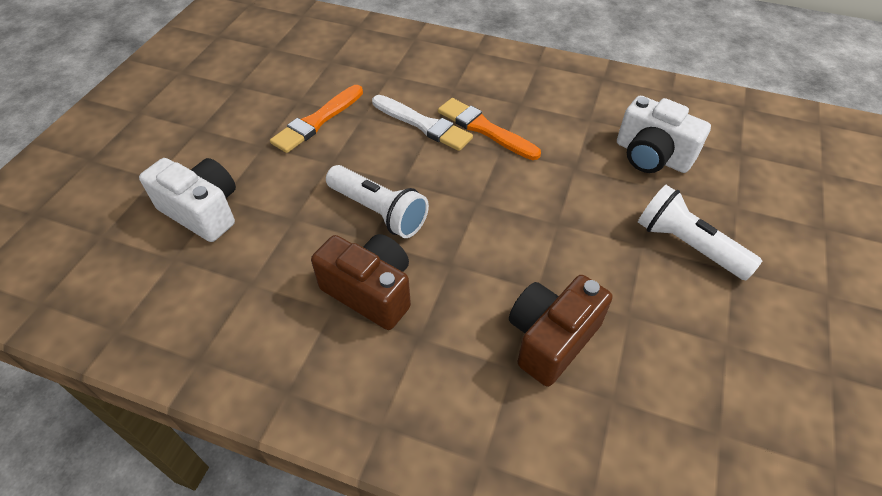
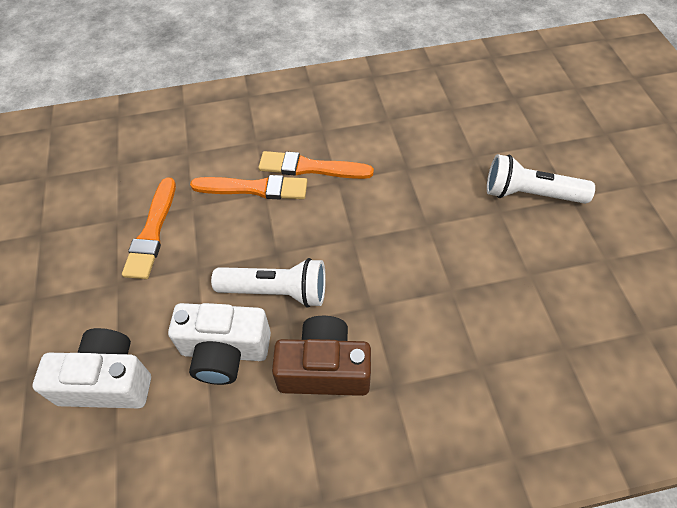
camera: 30 degrees left, 5 degrees up
white brush [372,95,473,151] -> orange brush [190,175,307,199]
brown camera [509,275,613,387] -> none
white camera [617,96,711,173] -> white camera moved to [168,303,271,385]

